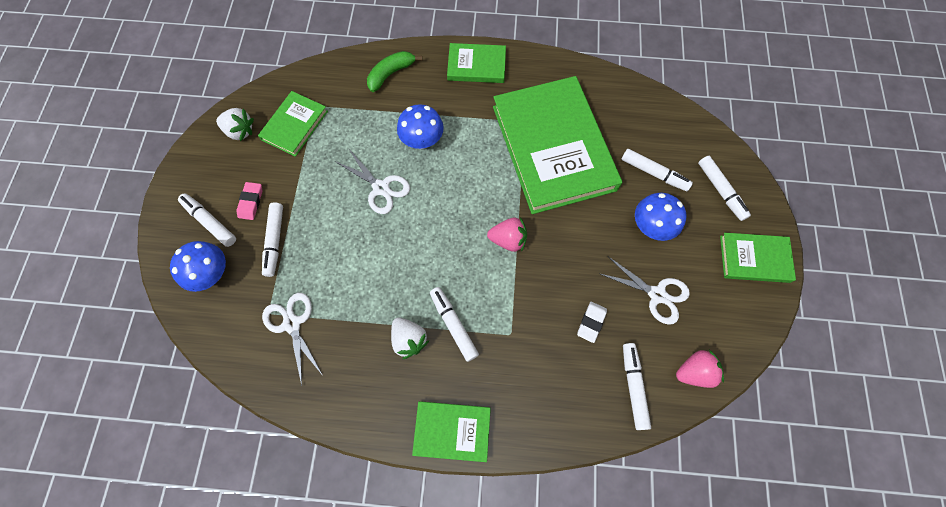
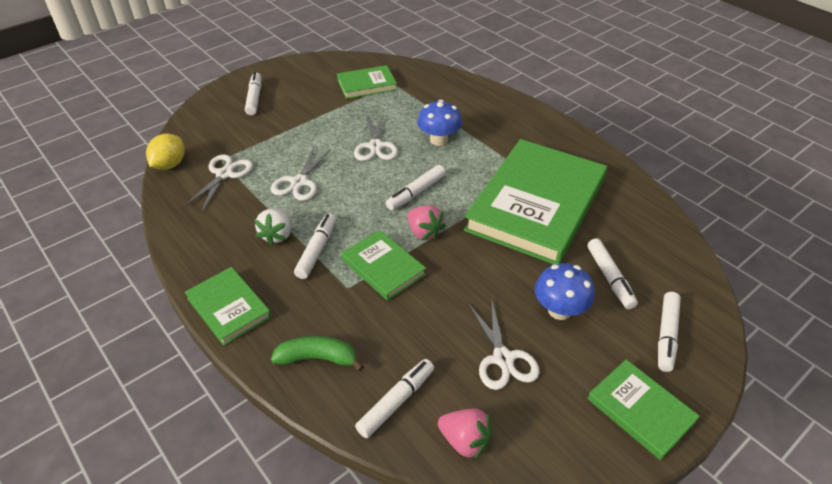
camera: 45 degrees right, 25 degrees down
blue mushroom [170,241,226,292] -> none
white strawberry [216,108,254,141] -> none
pink eraser [236,182,262,220] -> none
white marker [262,202,283,277] -> white marker moved to [386,165,446,210]
green banana [367,51,422,92] -> green banana moved to [271,336,364,371]
green book [447,43,506,83] -> green book moved to [341,230,426,301]
white eraser [577,302,607,343] -> none
none -> yellow lemon [146,134,184,170]
none -> white scissors [271,147,331,201]

